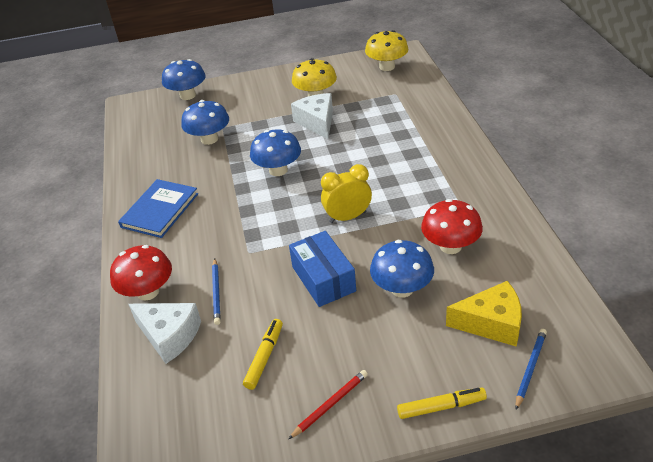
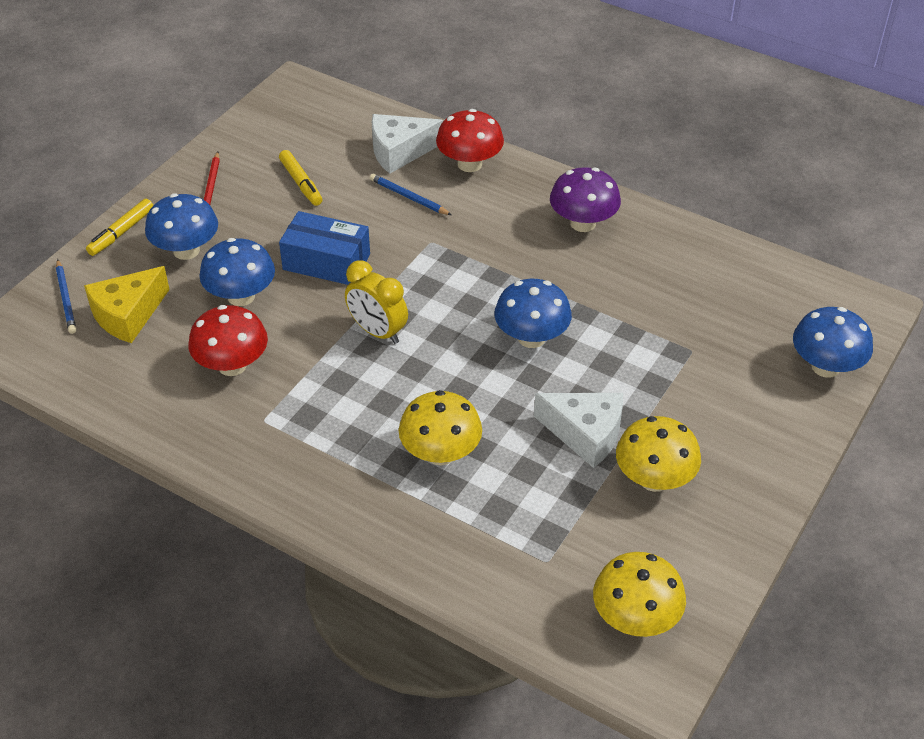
camera: 130 degrees right, 5 degrees up
blue book [118,179,198,238] -> purple mushroom [550,167,621,232]
blue mushroom [181,100,229,145] -> blue mushroom moved to [145,194,218,260]
yellow clock [321,164,372,223] -> yellow clock turned 105 degrees clockwise [345,260,408,344]
none -> yellow mushroom [399,390,482,466]

